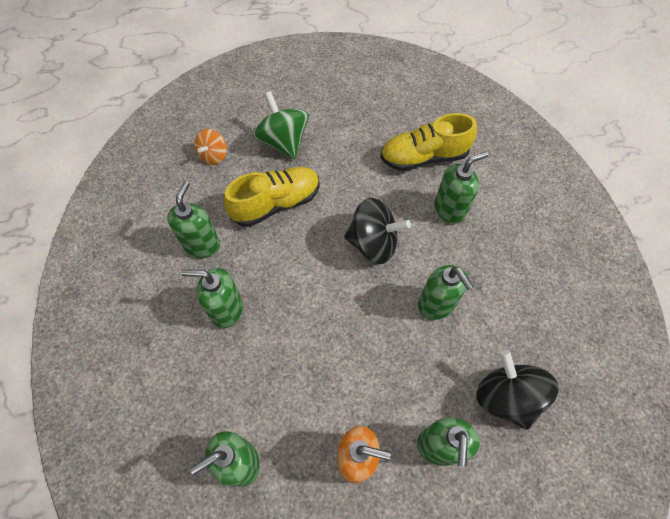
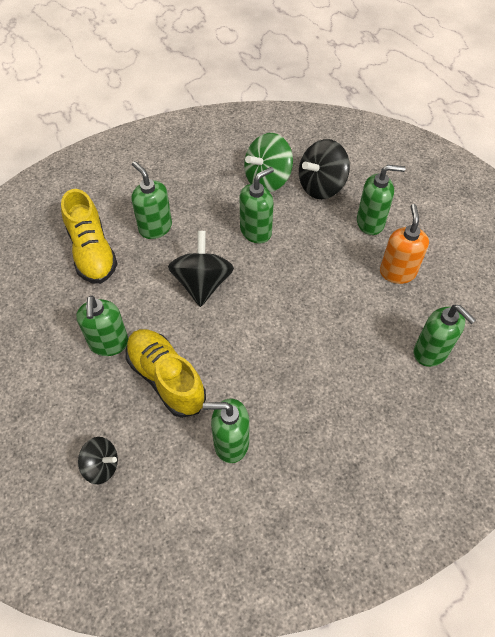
camera: 100 degrees left, 5 degrees down
green soap dispenser [181,268,243,328] -> green soap dispenser moved to [76,295,128,356]
orange spinning top [195,129,227,165] -> black spinning top [78,437,118,484]
green spinning top [253,91,309,159] -> green spinning top moved to [244,133,293,192]

